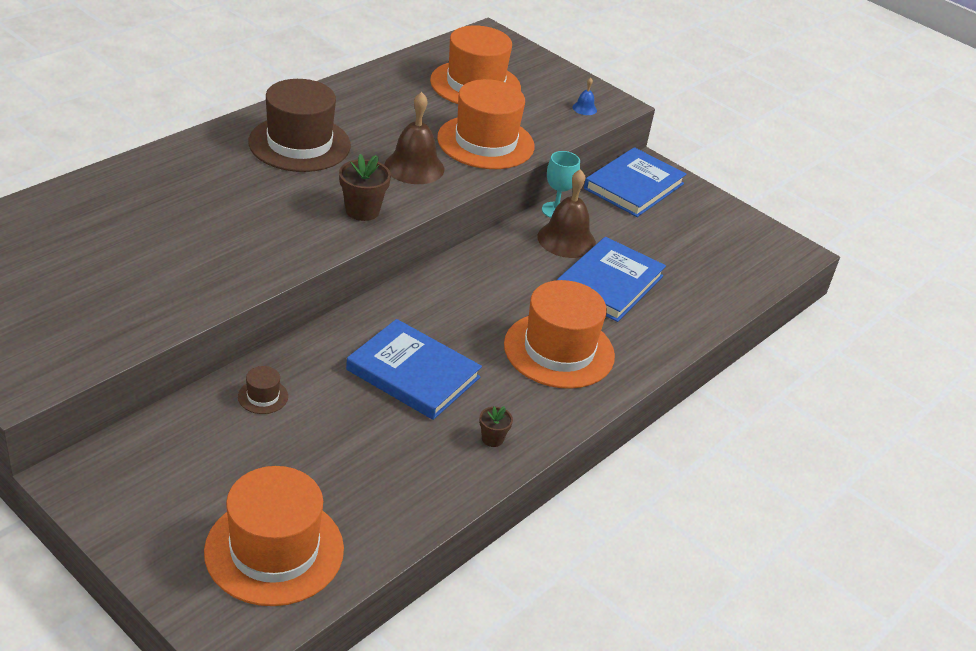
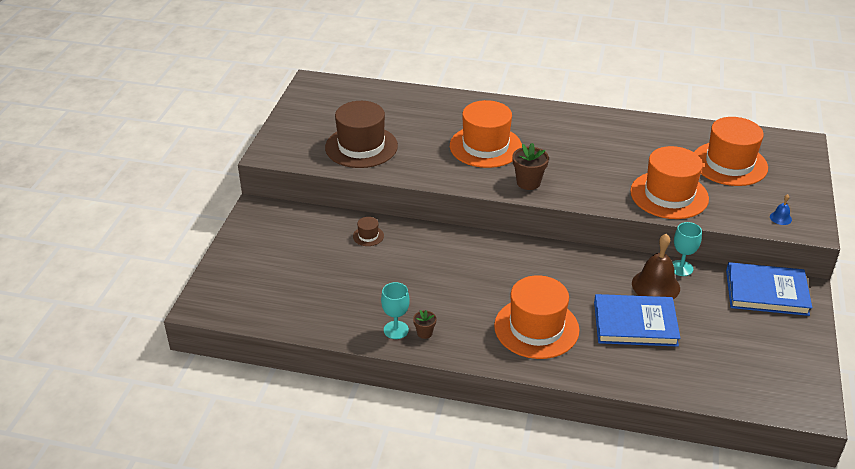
camera: 65 degrees right, 0 degrees up
orange hat [204,466,344,606] -> orange hat moved to [450,100,522,168]
brown hat [248,79,351,172] -> brown hat moved to [325,101,398,168]
blue book [346,319,482,420] -> none
brown bell [385,92,444,184] -> none
none -> turquoise goblet [381,282,410,339]

